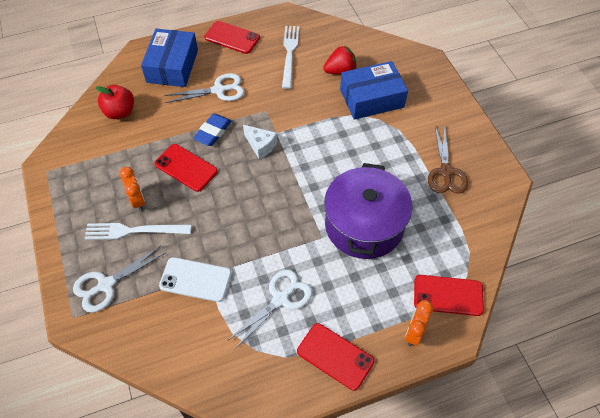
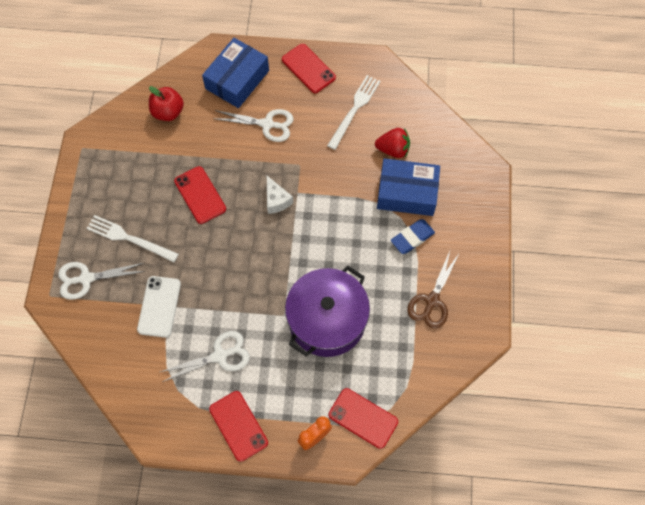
camera: 25 degrees right, 10 degrees up
orange clock [119,167,145,211] -> none
white phone [159,257,232,302] -> white phone turned 60 degrees clockwise [137,276,181,338]
blue eraser [193,114,231,146] -> blue eraser moved to [391,219,435,254]

